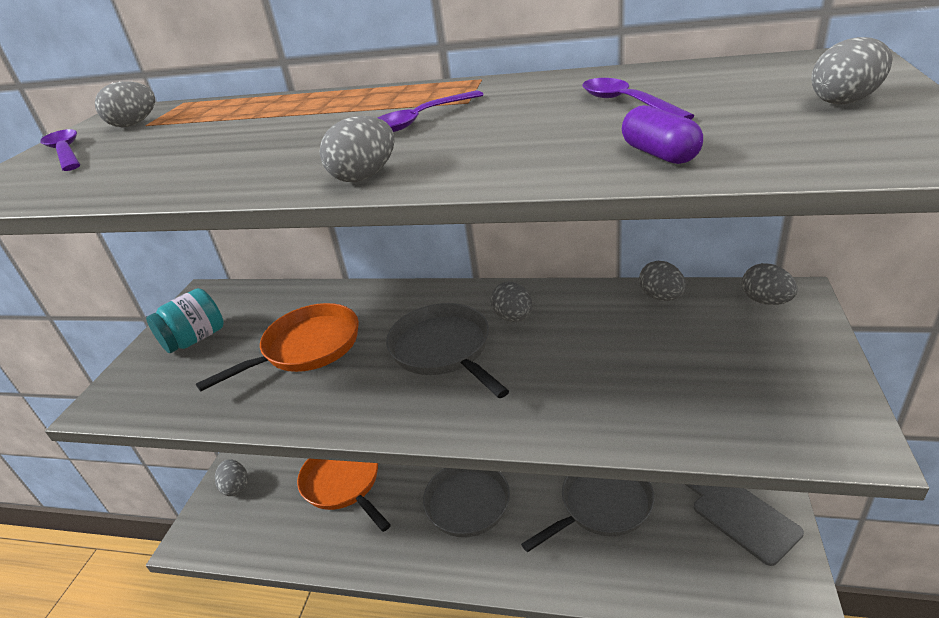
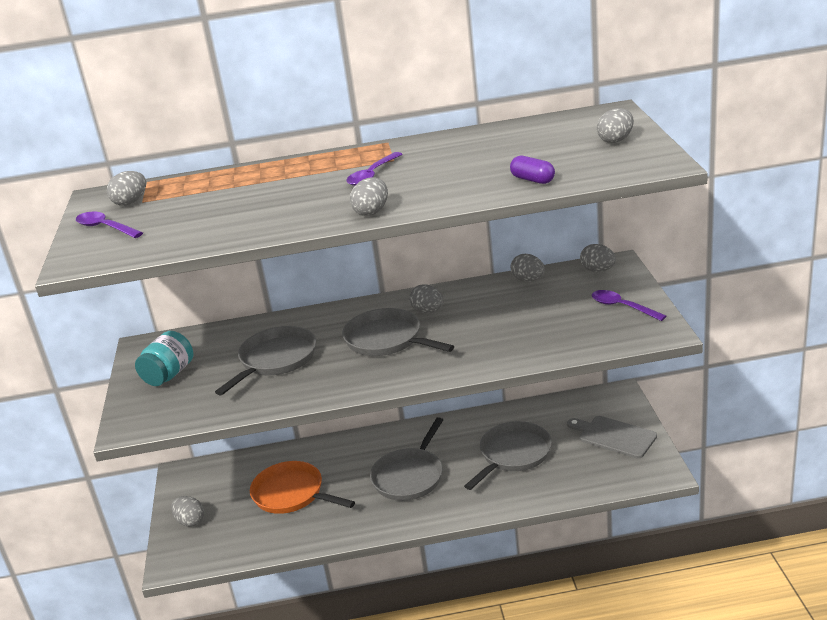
camera: 20 degrees left, 5 degrees down
orange pan [196,303,359,391] -> grey pan [215,326,316,396]
purple spoon [583,78,694,119] -> purple spoon moved to [592,290,666,321]

